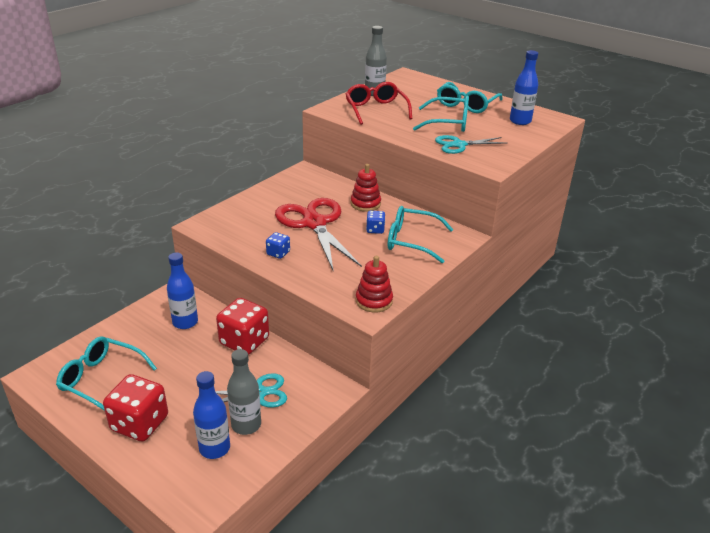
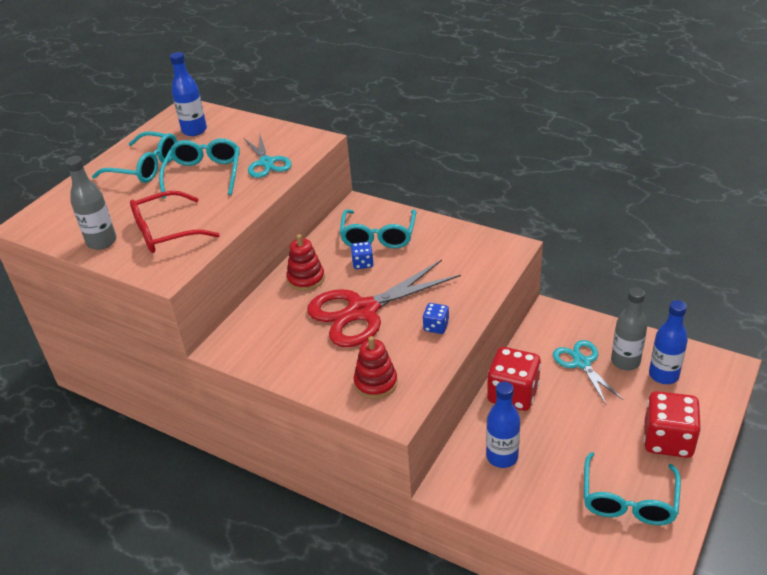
camera: 95 degrees left, 5 degrees up
red stacking toy [356,256,393,313] -> red stacking toy moved to [354,336,397,399]

